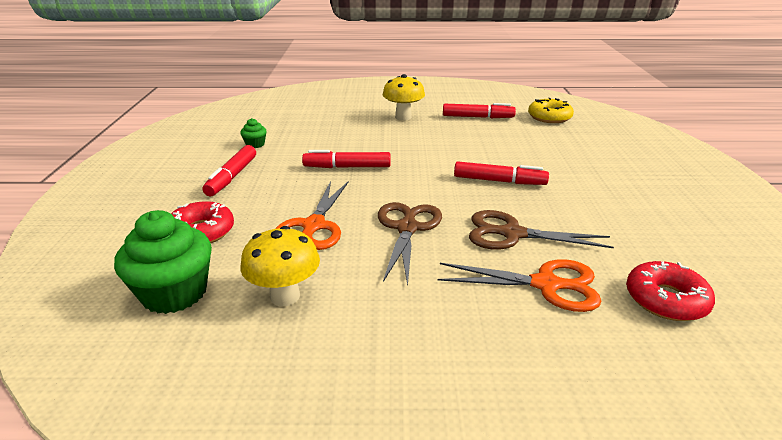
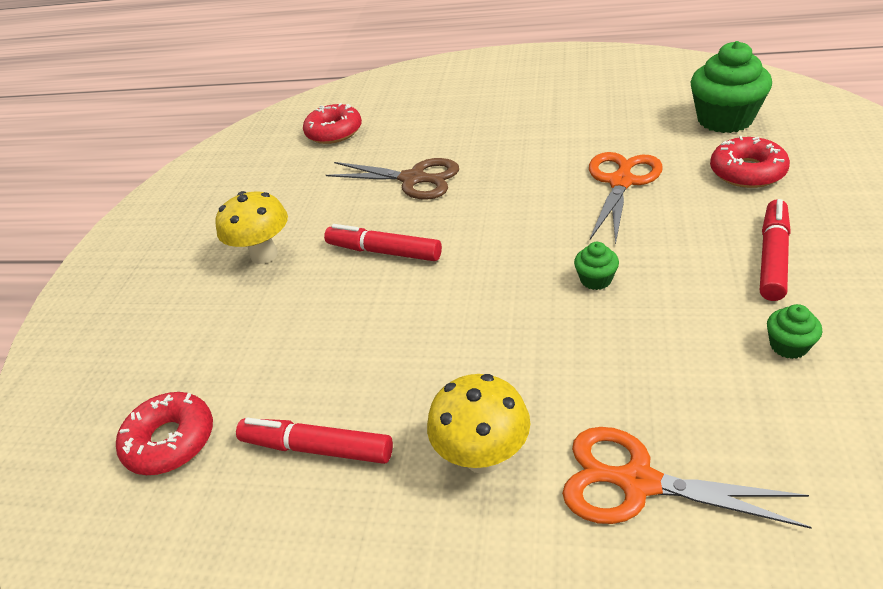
camera: 165 degrees left, 10 degrees up
yellow mushroom [240,226,320,306] -> yellow mushroom moved to [215,191,288,264]
red marker [302,150,390,168] -> green cupcake [574,242,619,290]
brown scissors [378,202,442,286] -> none
orange scissors [438,259,602,312] -> orange scissors moved to [562,427,812,529]
yellow donut [528,98,574,123] -> red donut [116,392,213,475]

